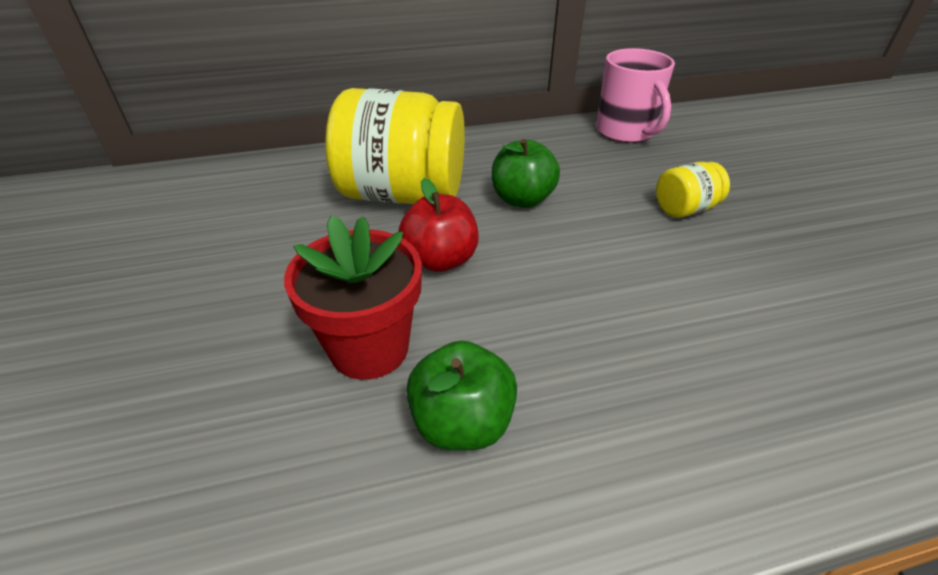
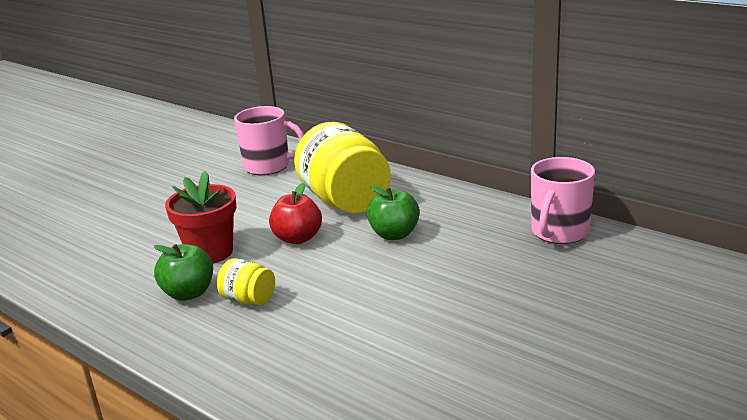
camera: 55 degrees right, 15 degrees down
yellow jar [656,162,730,218] -> yellow jar moved to [217,258,275,305]
none -> pink mug [234,106,304,175]

